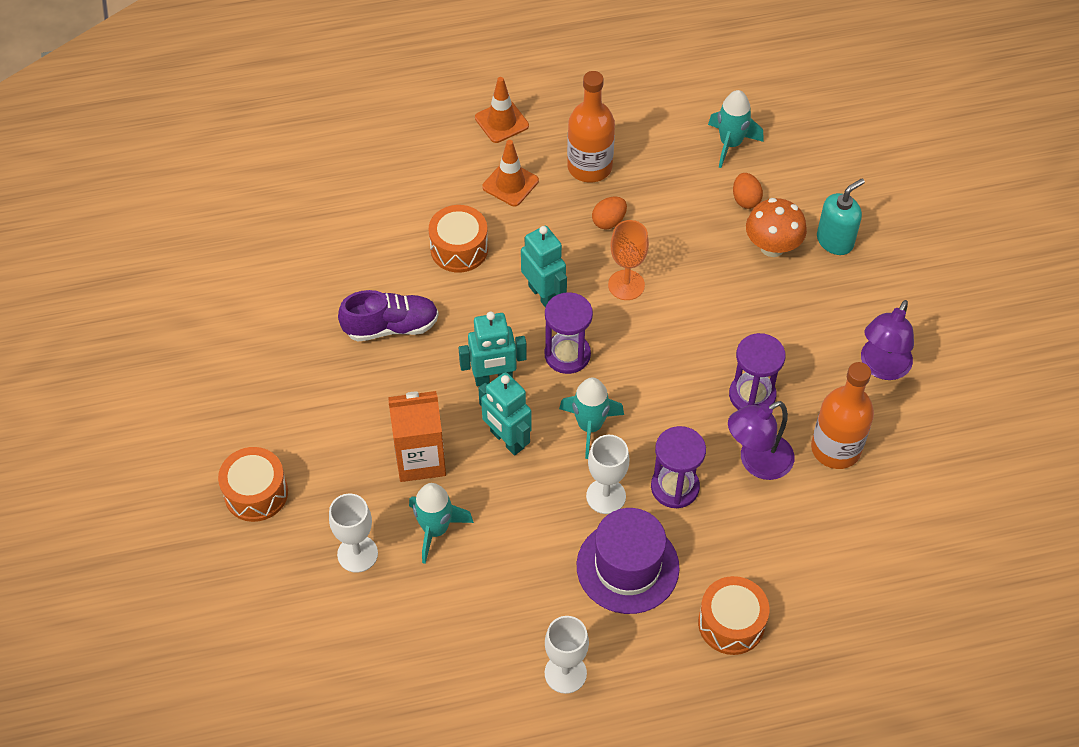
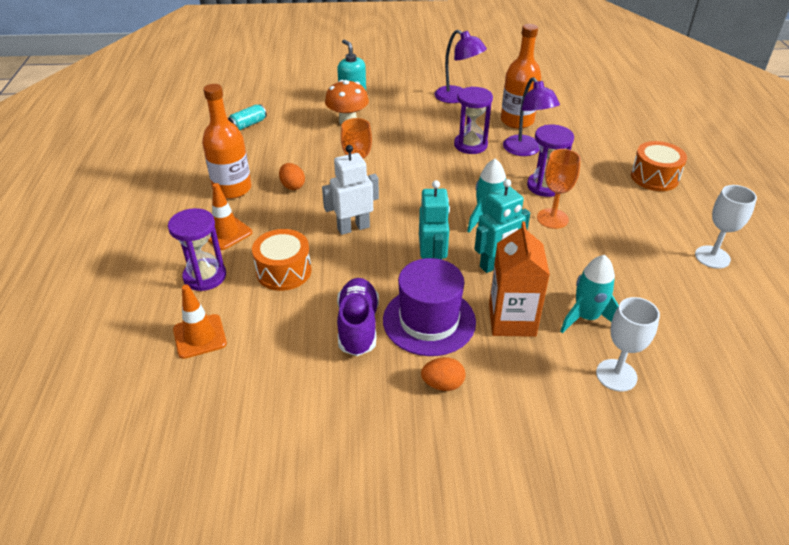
camera: 80 degrees left, 15 degrees down
orange drum [218,447,288,522] -> none
orange traffic cone [475,77,529,143] -> orange traffic cone moved to [173,285,227,359]
turquoise robot [521,226,567,308] -> white robot [322,145,379,235]
purple hourglass [544,292,593,374] -> purple hourglass moved to [168,208,226,291]
purple hat [577,508,679,614] -> purple hat moved to [383,258,476,356]
white goblet [586,435,630,514] -> orange goblet [537,149,581,229]
turquoise rocket [708,90,764,168] -> turquoise can [228,104,267,130]
orange egg [733,173,763,209] -> orange egg moved to [421,357,465,391]

